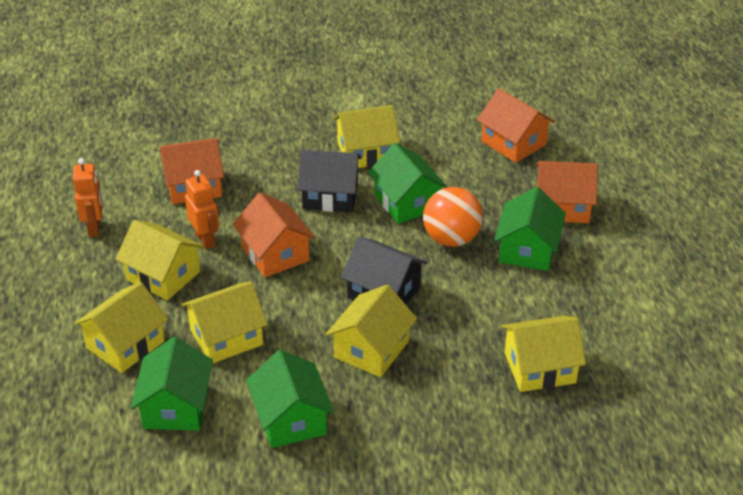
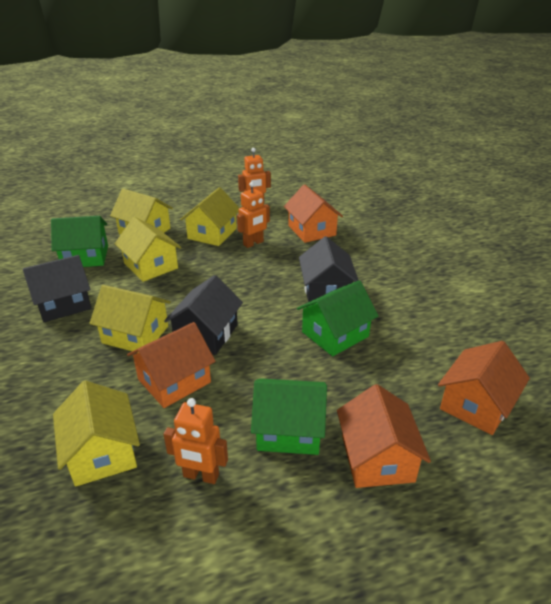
camera: 80 degrees right, 5 degrees down
orange house [233,193,316,277] -> orange house moved to [127,322,215,408]
green house [246,350,334,448] -> black house [23,255,91,322]
yellow house [333,105,400,168] -> none
orange ball [423,187,483,247] -> none
none -> orange robot [163,398,228,484]

